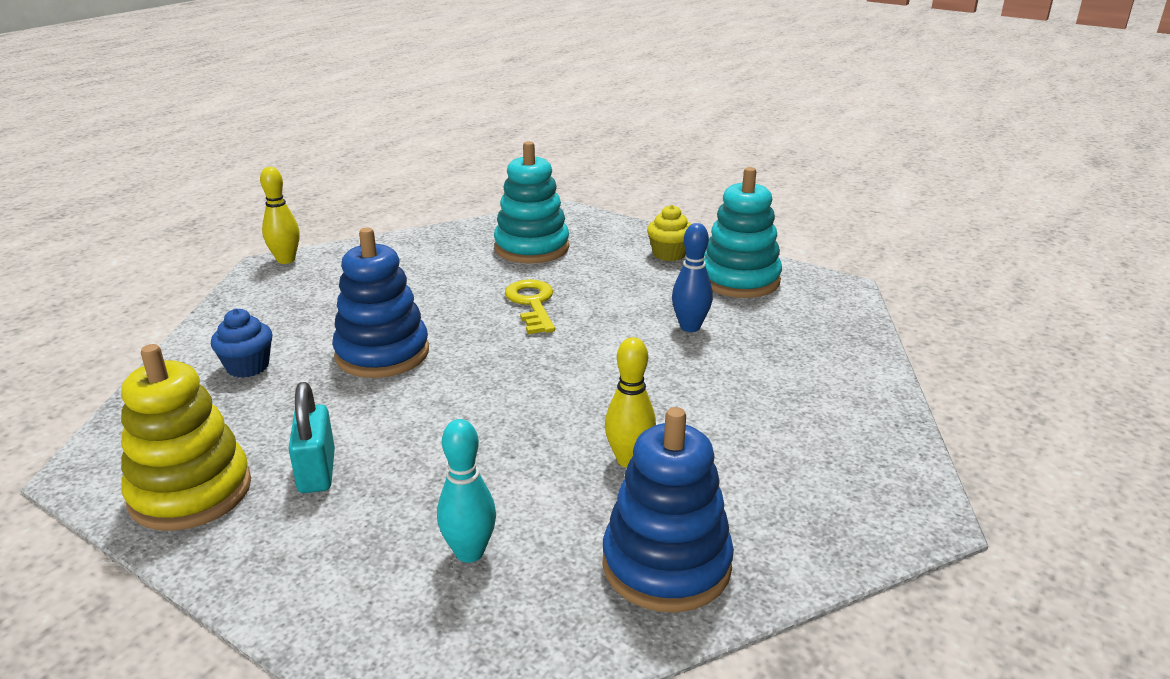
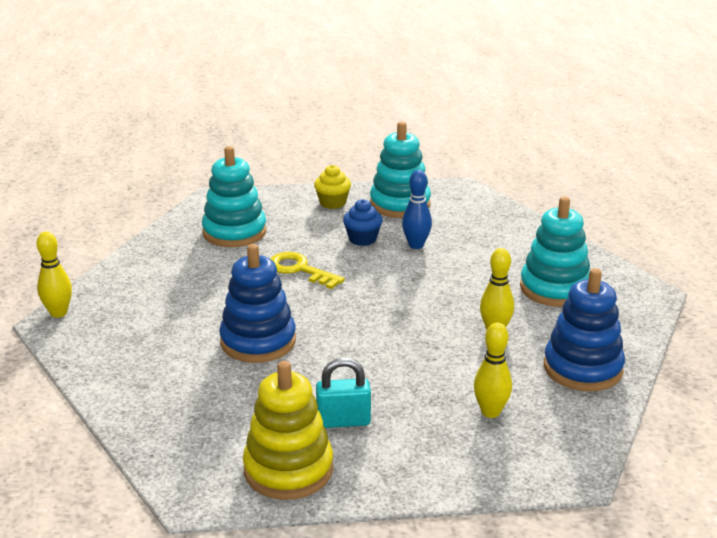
camera: 40 degrees left, 0 degrees up
blue cupcake [211,309,273,378] -> blue cupcake moved to [343,199,383,246]
turquoise padlock [288,382,335,493] -> turquoise padlock turned 45 degrees counterclockwise [316,358,371,428]
turquoise bowling pin [437,419,496,563] -> yellow bowling pin [474,322,512,418]
none -> turquoise stacking toy [520,196,590,307]

